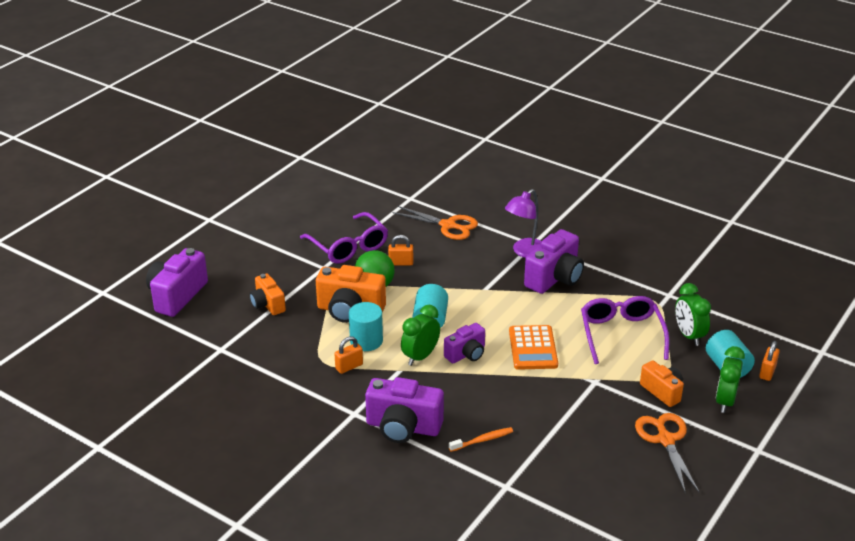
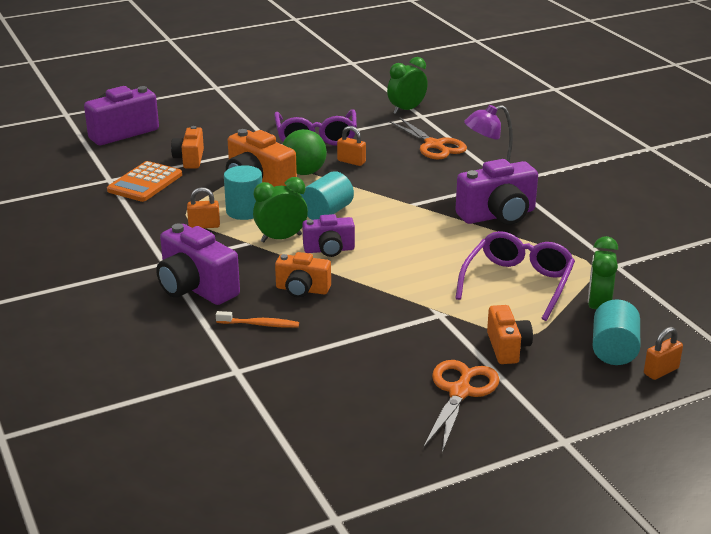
camera: 30 degrees right, 5 degrees down
orange calculator [509,325,558,370] -> orange calculator moved to [107,161,182,202]
green clock [716,346,745,413] -> green clock moved to [387,57,428,114]
none -> orange camera [275,252,331,298]

